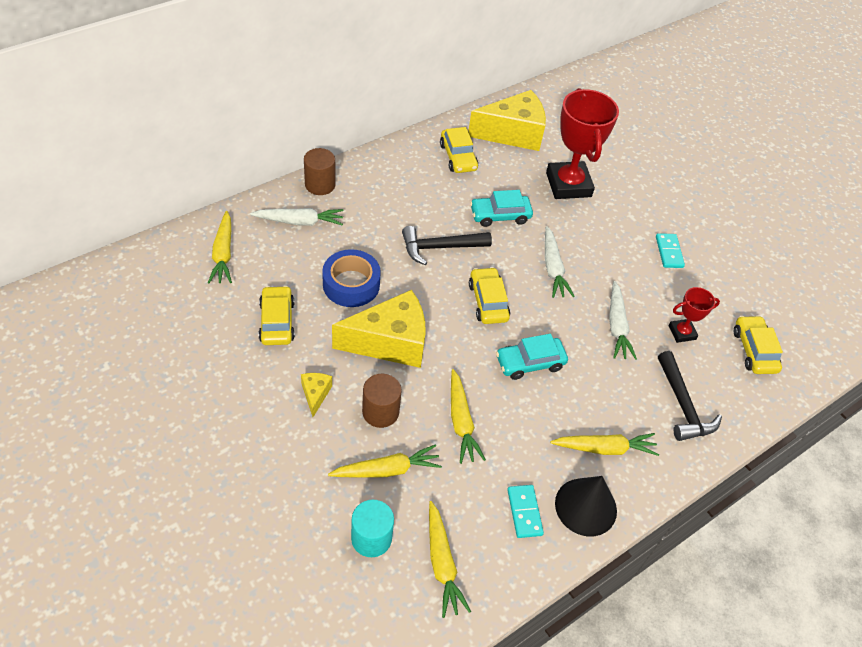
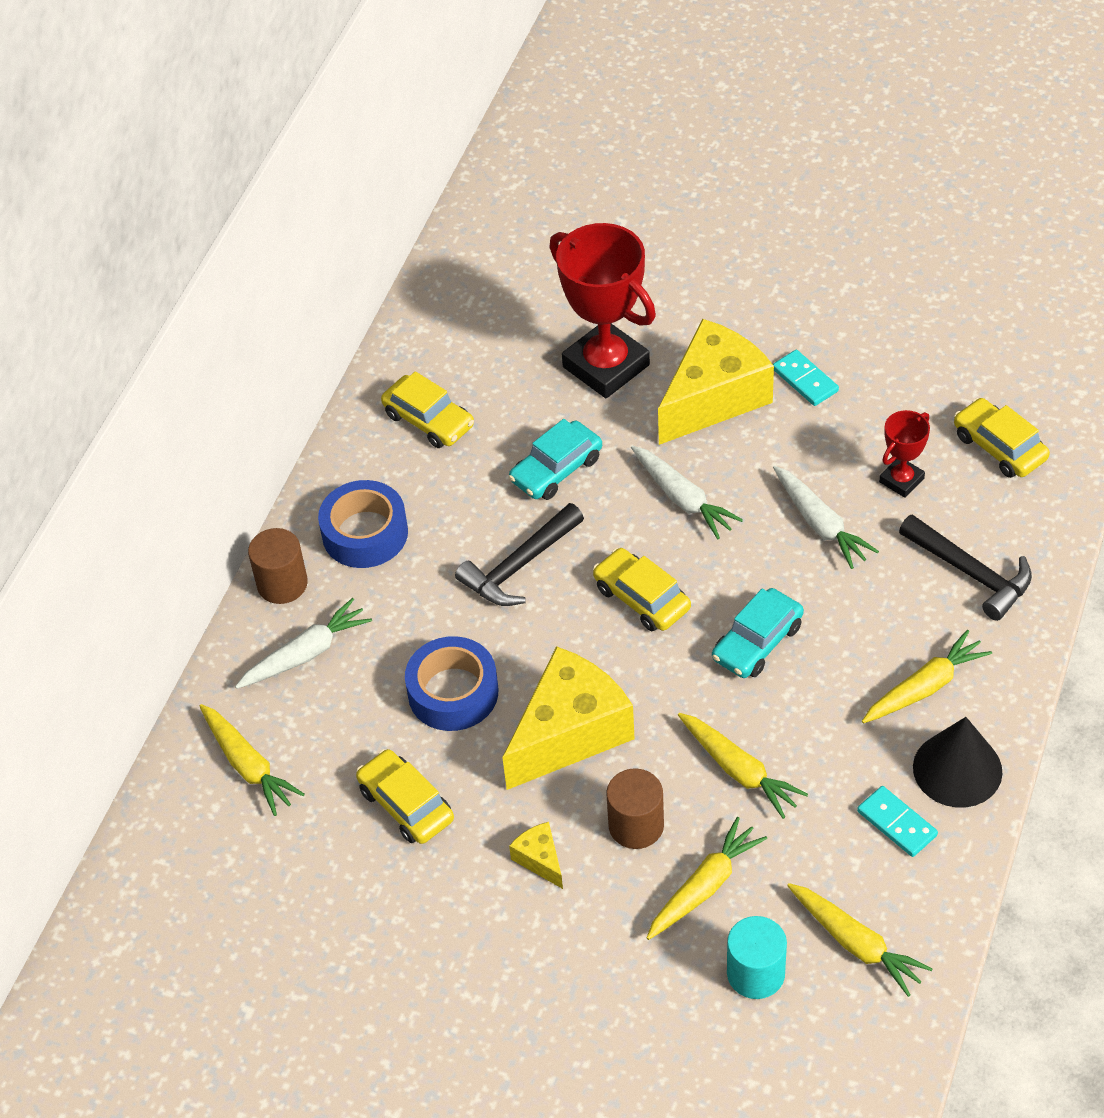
camera: 25 degrees left, 0 degrees up
yellow cheese [468,90,546,151] -> yellow cheese moved to [658,319,774,445]
none -> blue tape [318,480,408,568]

